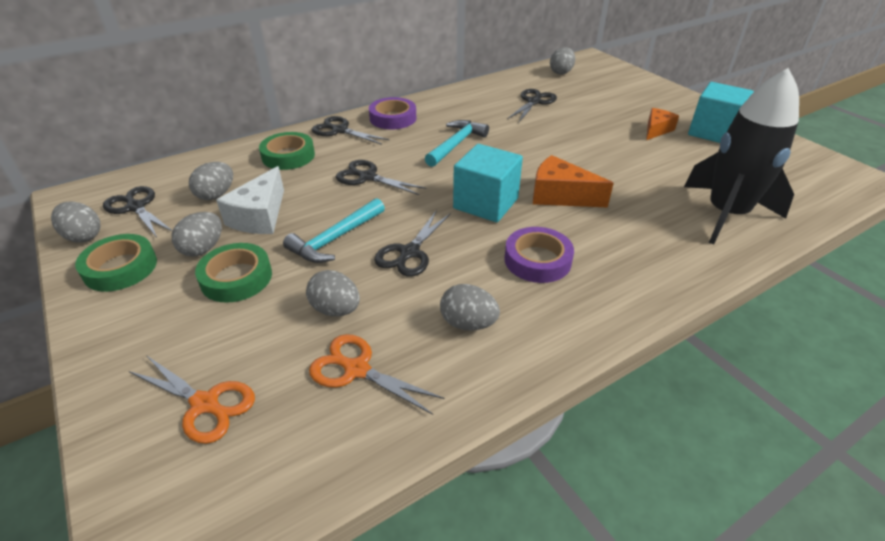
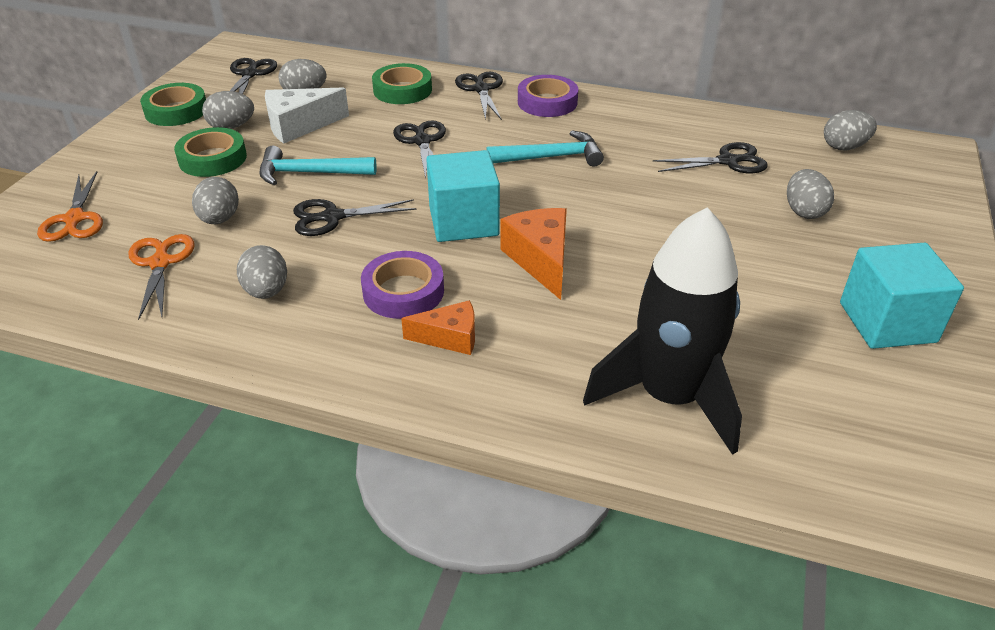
camera: 50 degrees right, 0 degrees up
grey egg [51,201,100,243] -> grey egg moved to [787,169,834,219]
orange cheese [646,108,679,140] -> orange cheese moved to [401,300,475,355]

